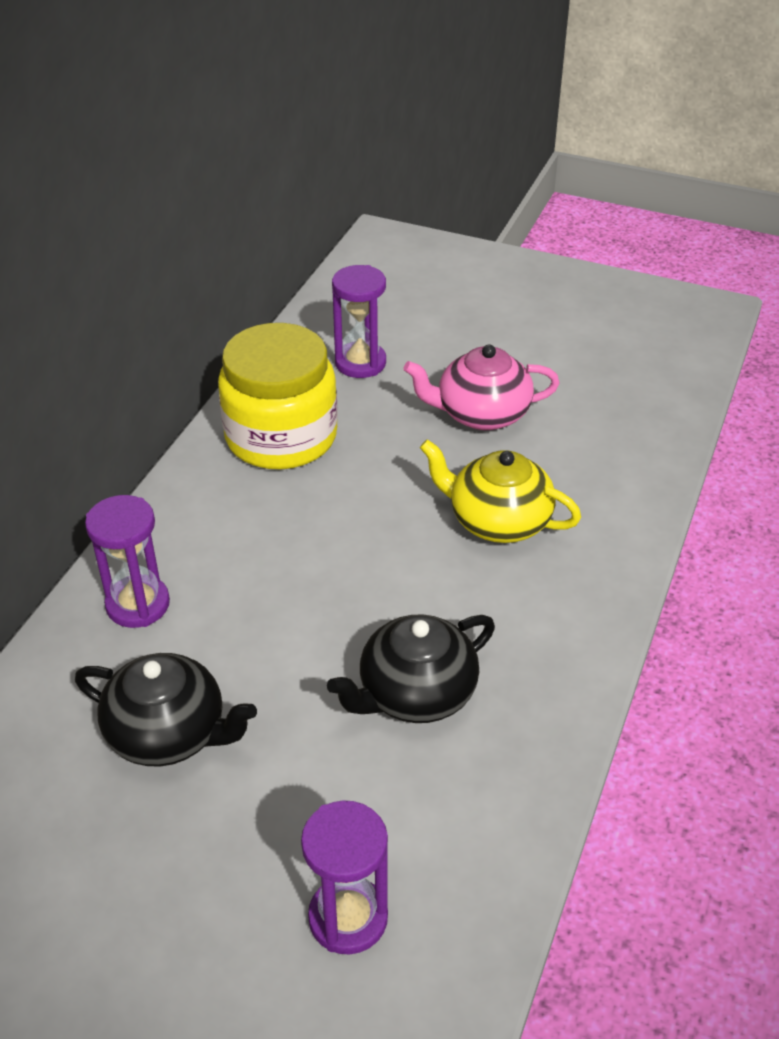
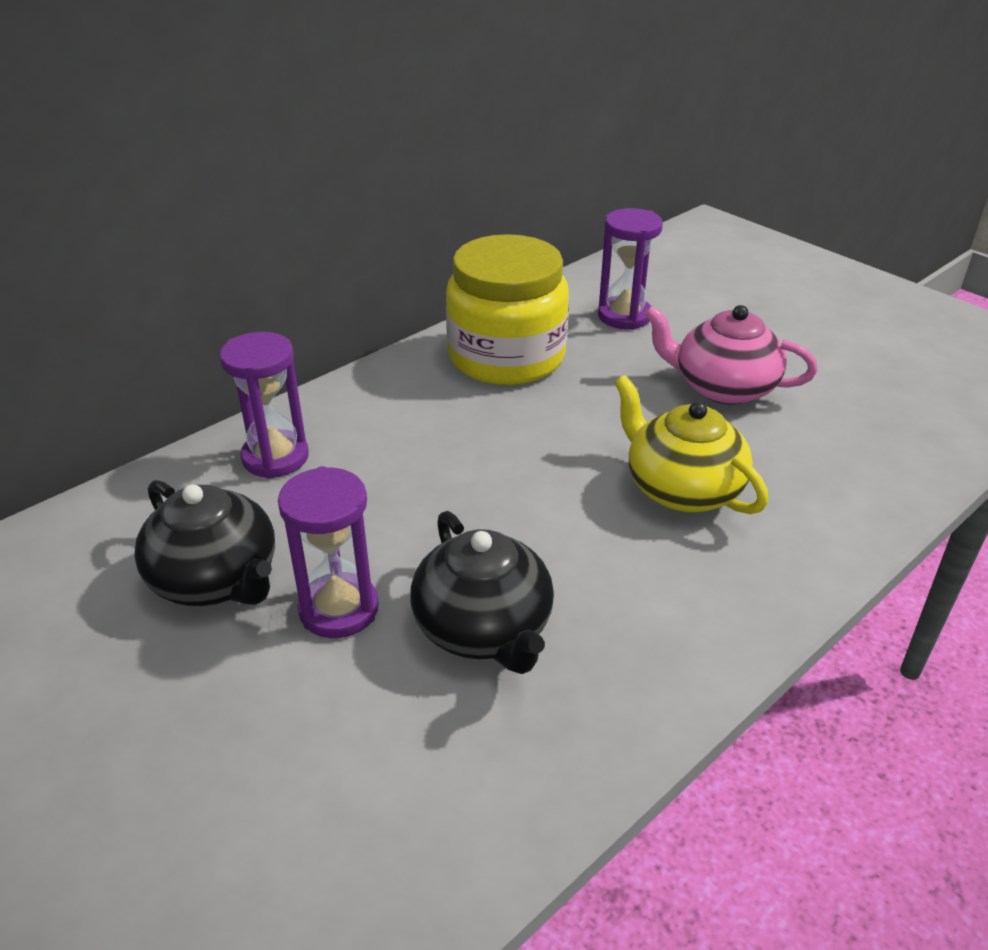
camera: 25 degrees right, 5 degrees down
purple hourglass [301,800,388,954] -> purple hourglass moved to [278,466,379,638]
black teapot [327,615,495,723] -> black teapot turned 105 degrees counterclockwise [410,511,554,674]

